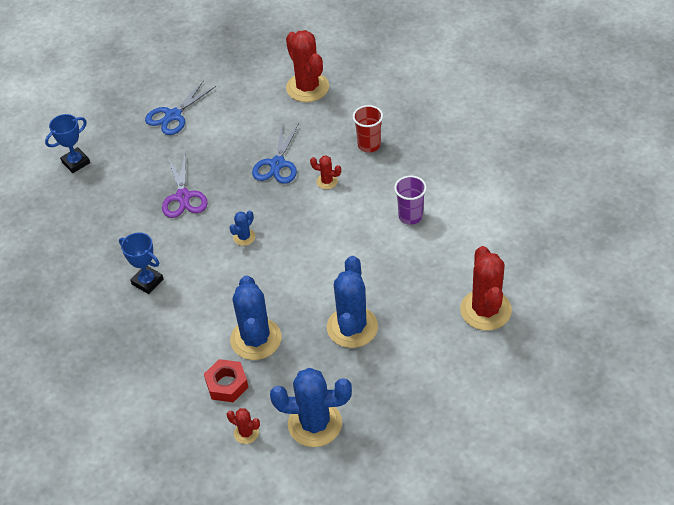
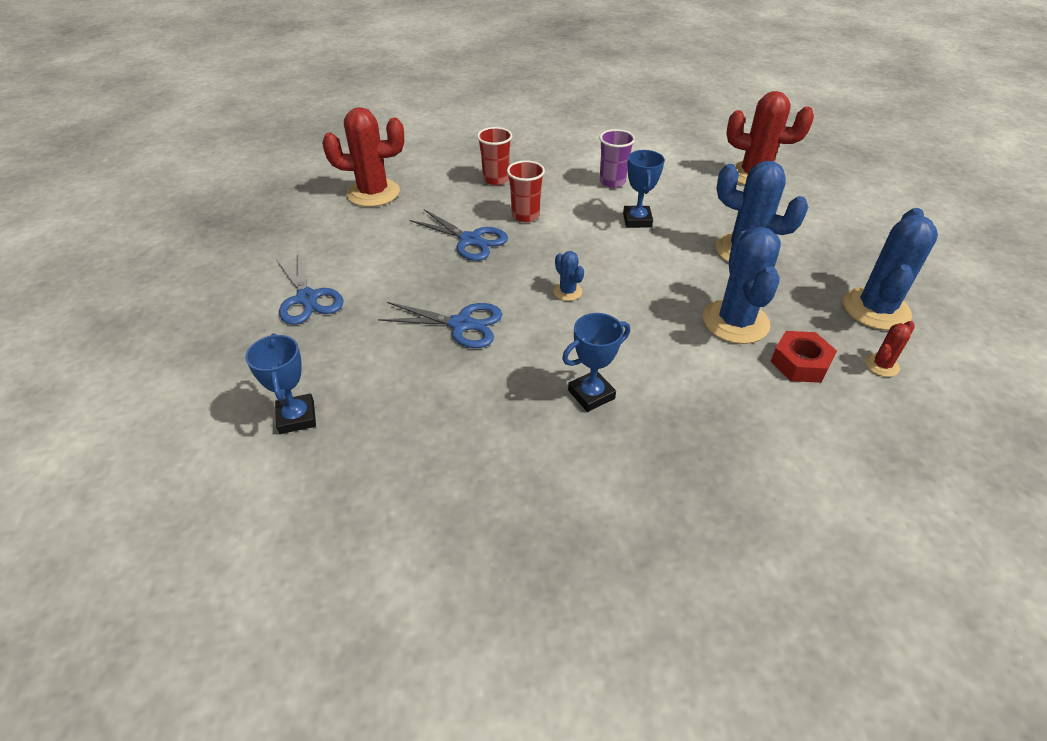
camera: 70 degrees left, 5 degrees down
purple scissors [162,155,208,218] -> blue scissors [378,302,502,348]
blue cactus [230,276,281,360] -> blue cactus turned 75 degrees clockwise [703,227,781,344]
red cactus [310,155,341,189] -> red cup [507,160,545,222]
none -> blue trophy [623,150,665,228]

